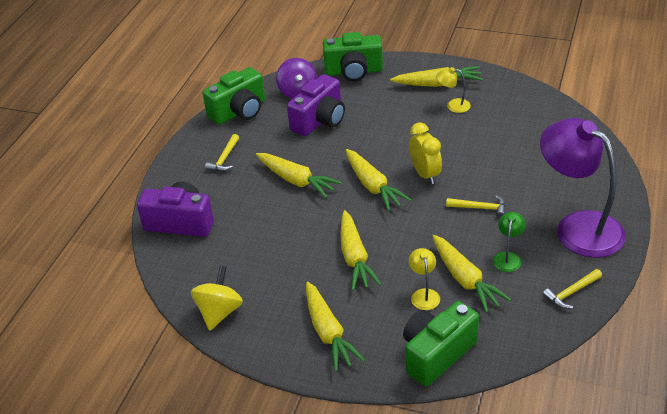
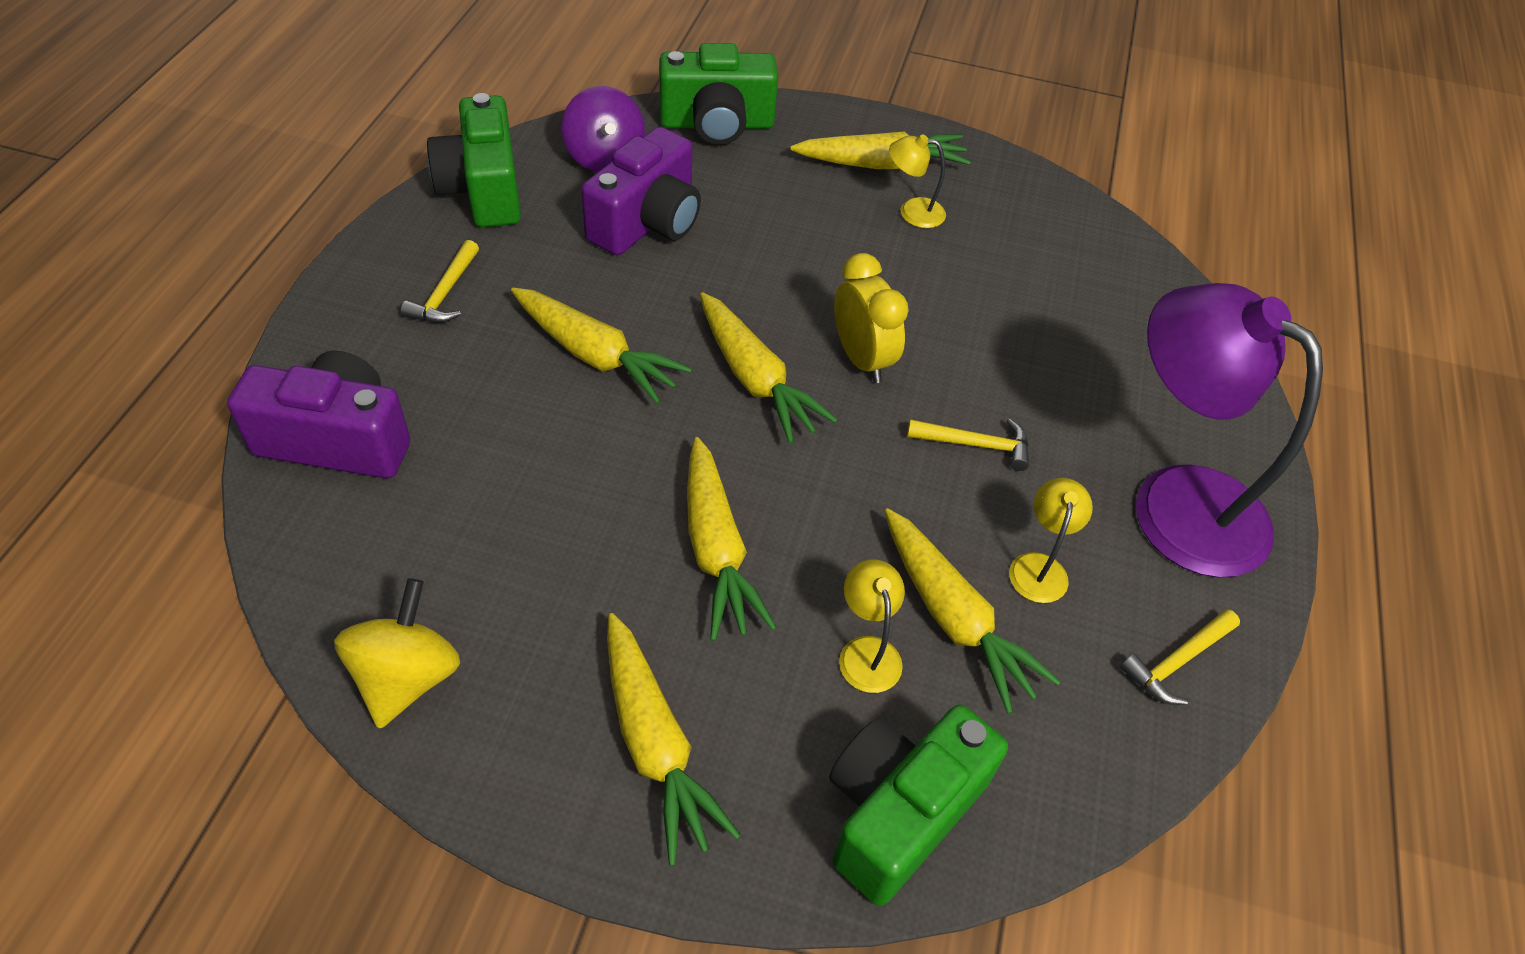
camera: 10 degrees left, 10 degrees up
green camera [203,67,265,125] -> green camera turned 120 degrees clockwise [427,93,521,227]
green lamp [493,212,526,272] -> yellow lamp [1009,478,1093,603]

